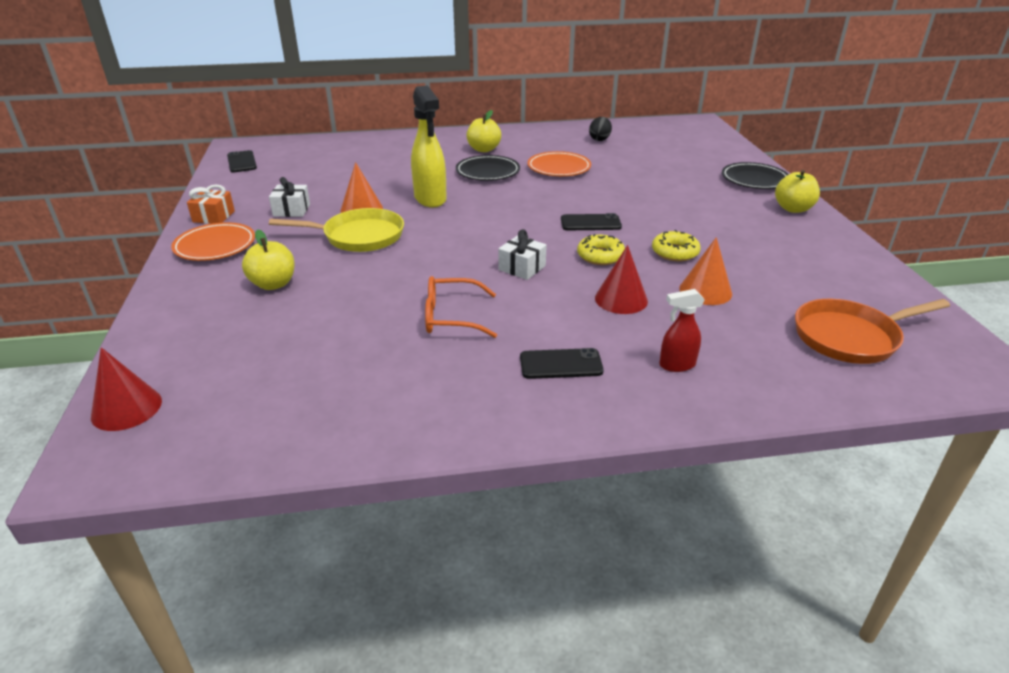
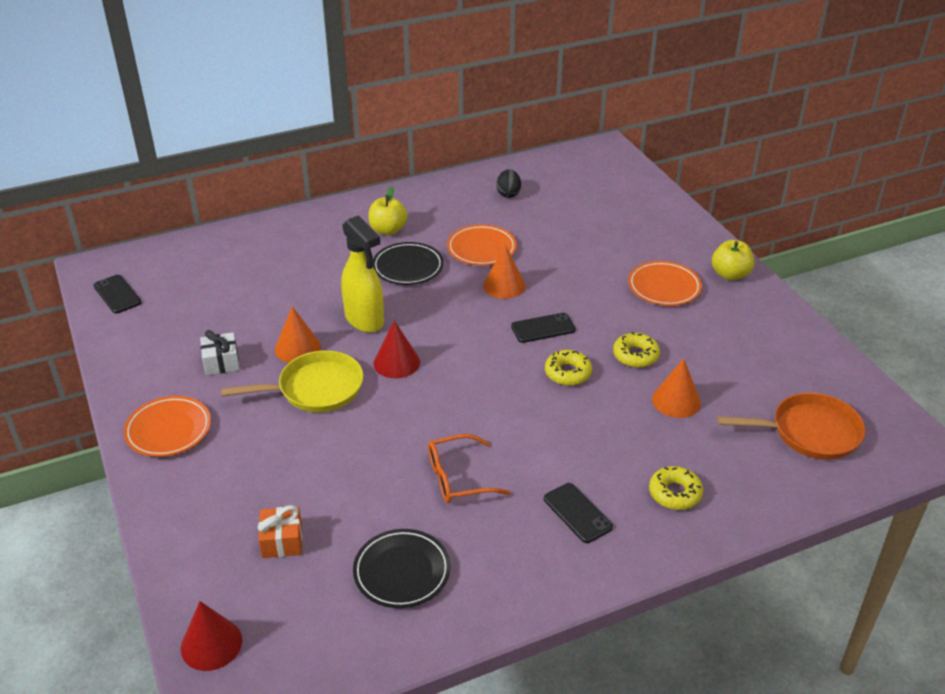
camera: 15 degrees left, 5 degrees up
orange gift [187,185,235,224] -> orange gift moved to [258,505,302,558]
yellow apple [242,229,295,290] -> none
white gift [498,229,547,280] -> none
black phone [520,348,604,379] -> black phone turned 75 degrees clockwise [544,483,613,543]
red cone [595,245,648,314] -> red cone moved to [373,321,420,378]
red spray bottle [659,289,705,372] -> yellow donut [649,466,703,510]
black plate [722,162,789,189] -> black plate moved to [353,529,451,608]
orange pan [795,299,950,364] -> orange pan turned 150 degrees counterclockwise [717,392,865,460]
none -> orange cone [483,245,526,299]
none -> orange plate [628,261,702,306]

